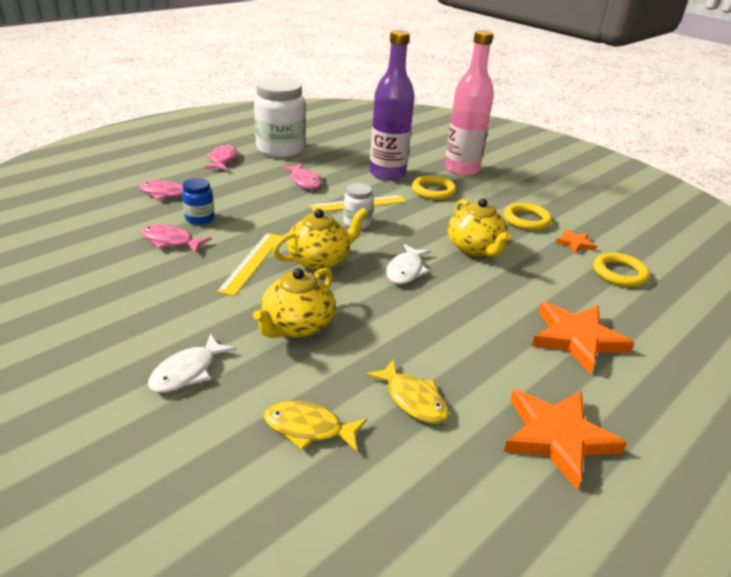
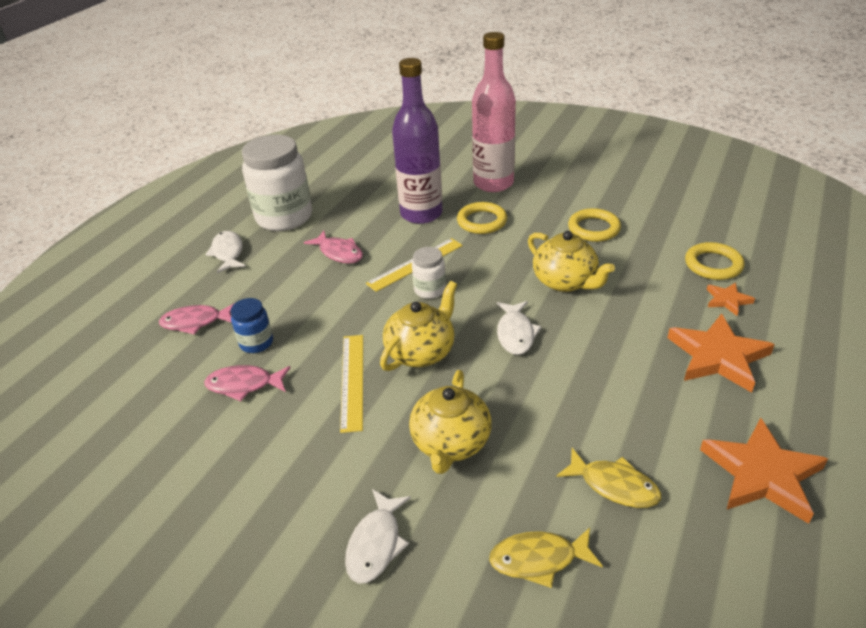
camera: 15 degrees left, 5 degrees up
pink fish [204,144,237,170] -> white fish [205,231,246,273]
orange star [555,229,597,254] -> orange star moved to [707,282,755,316]

